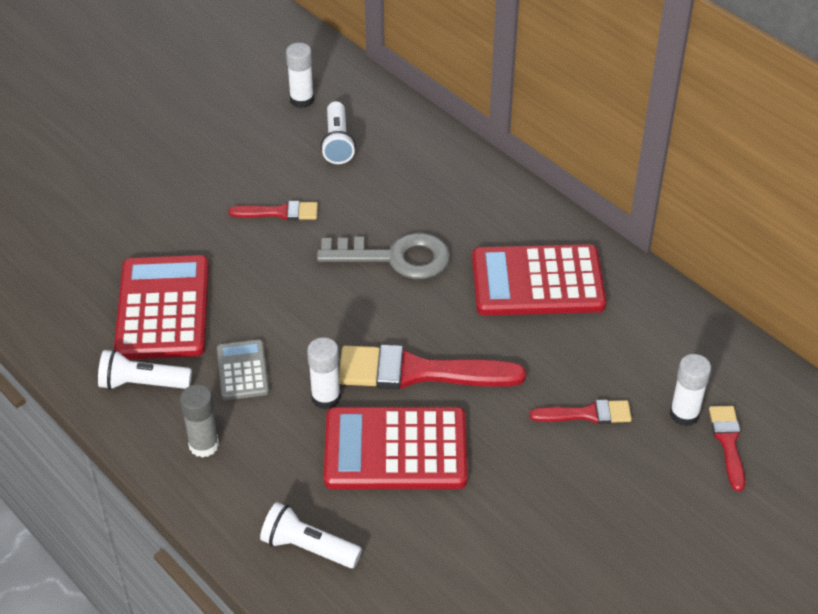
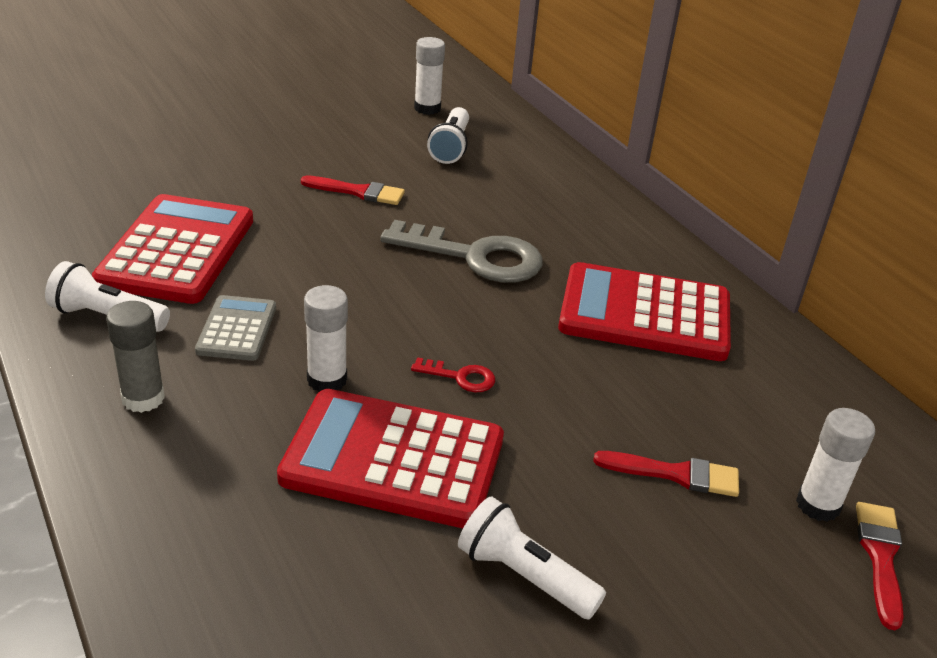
camera: 10 degrees right, 10 degrees down
white flashlight [260,502,362,568] -> white flashlight moved to [458,497,606,620]
red brush [339,345,526,389] -> red key [411,357,495,392]

